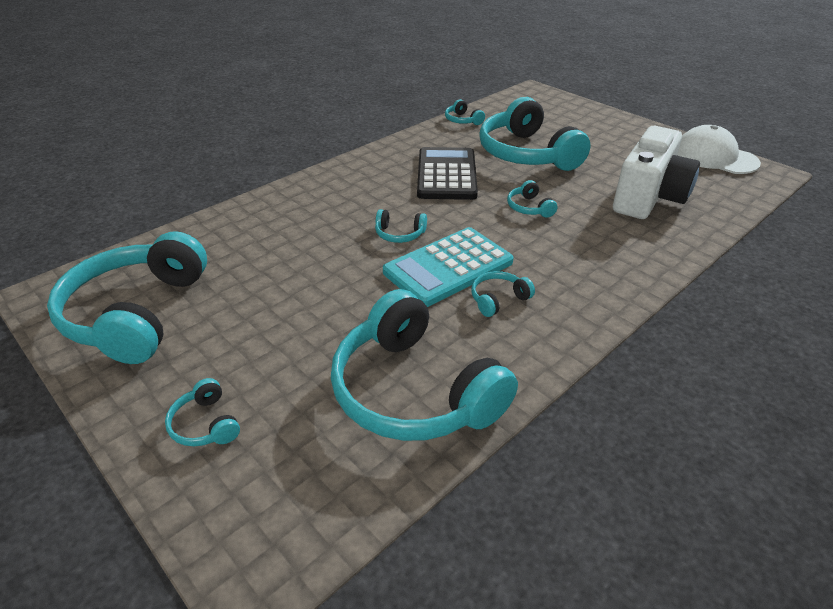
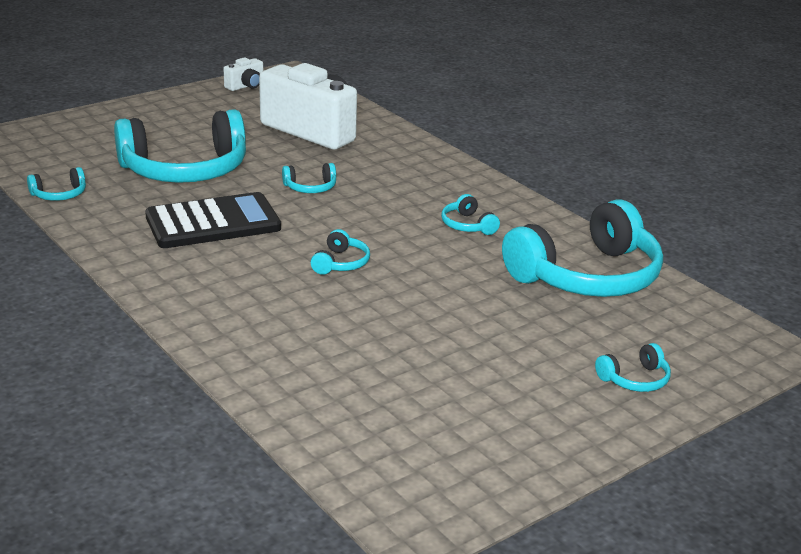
camera: 85 degrees left, 10 degrees down
turquoise headphones [47,231,207,364] -> none
turquoise calculator [383,227,514,307] -> none
black calculator [417,147,478,200] -> black calculator turned 150 degrees clockwise [145,192,281,248]
white cap [677,125,761,174] -> white camera [223,57,263,91]

